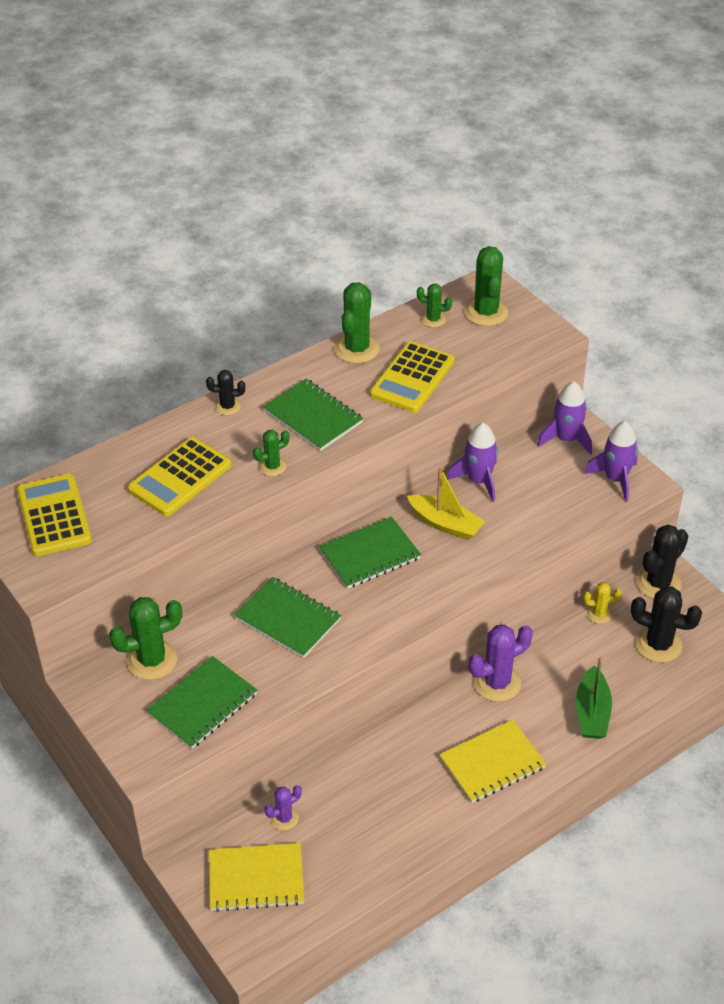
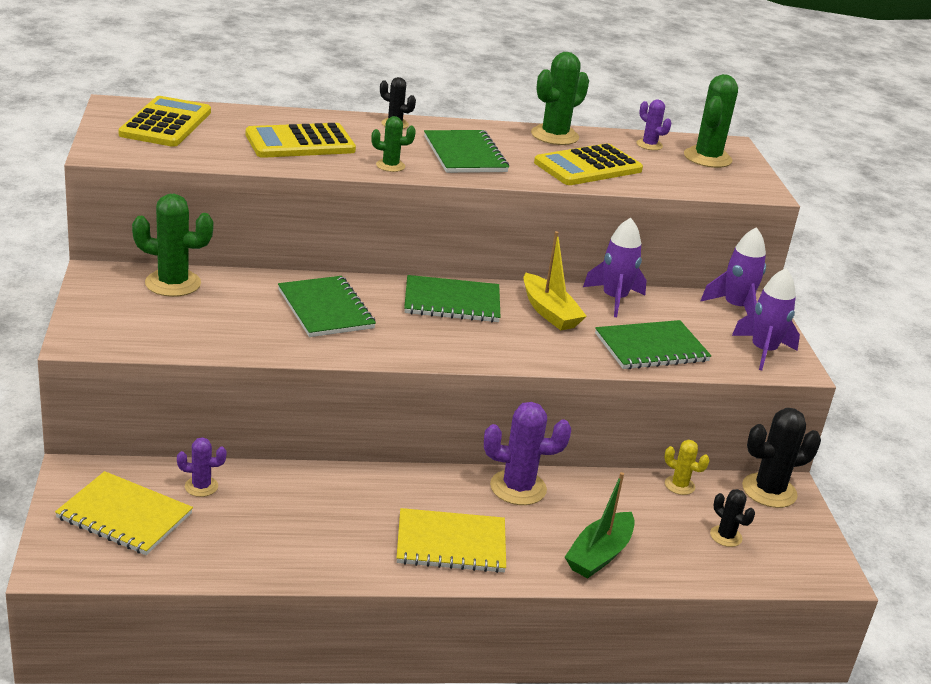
camera: 25 degrees right, 15 degrees down
green notebook [146,656,257,749] -> green notebook moved to [595,320,711,369]
green cactus [417,283,452,327] -> purple cactus [637,100,671,150]
black cactus [631,586,702,663] -> black cactus [710,489,755,547], size x0.56

